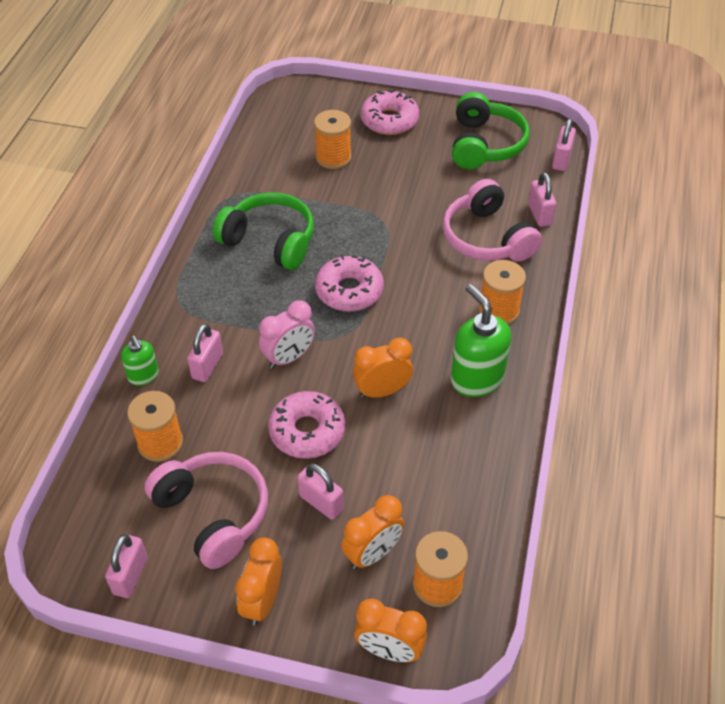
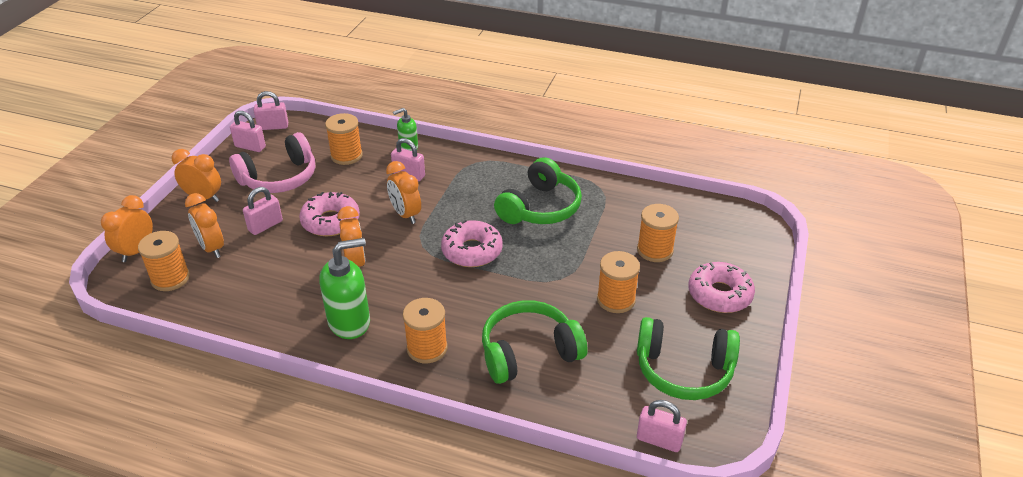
camera: 95 degrees right, 10 degrees down
pink clock [259,300,315,369] -> orange clock [386,161,421,224]
pink headphones [443,179,542,262] -> green headphones [482,300,588,384]
pink padlock [528,172,556,227] -> pink padlock moved to [253,91,288,130]
none -> orange spool [597,251,640,313]

